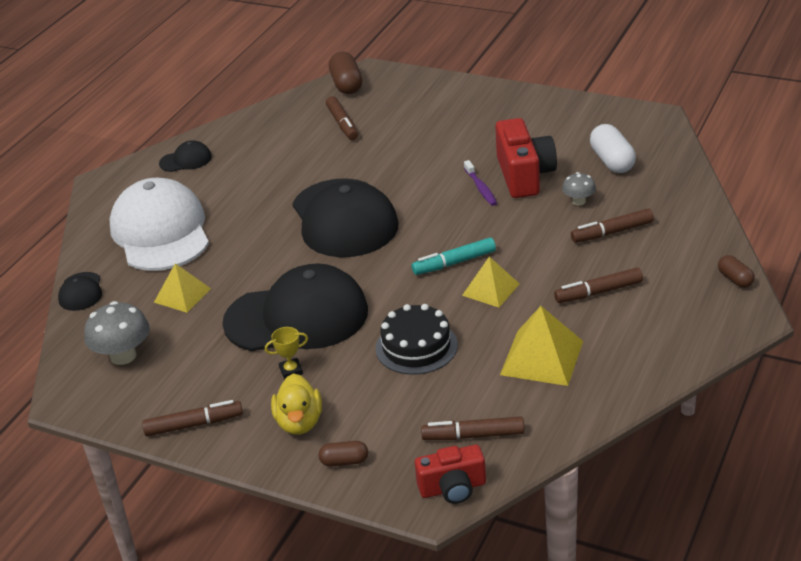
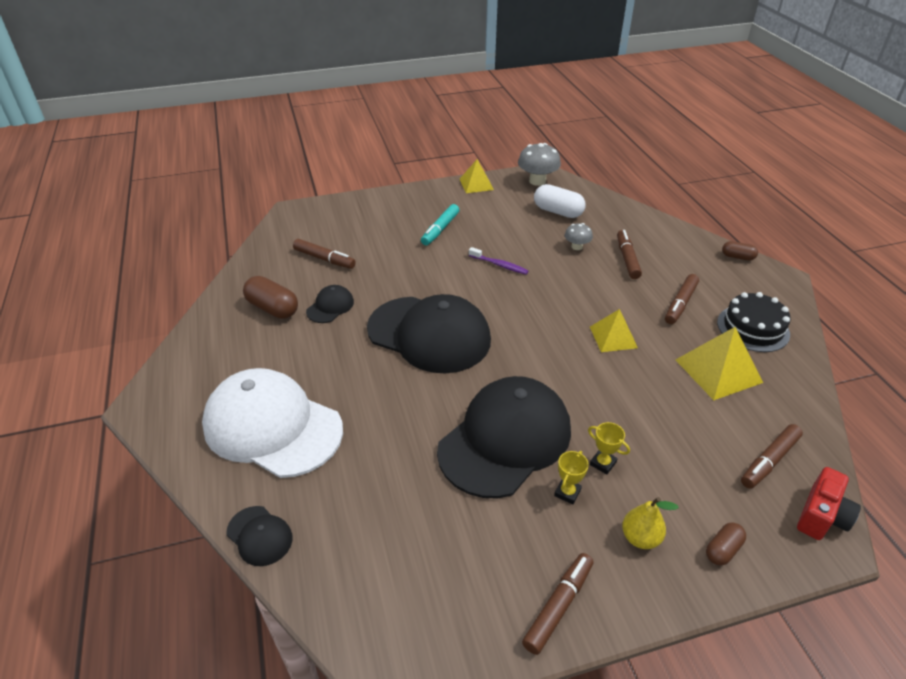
camera: 45 degrees left, 5 degrees up
grey mushroom [84,301,150,365] -> grey mushroom moved to [518,143,561,186]
yellow pyramid [154,263,211,313] -> yellow pyramid moved to [460,159,494,193]
black cap [159,140,212,172] -> black cap moved to [306,285,354,323]
yellow duck [271,373,322,435] -> yellow pear [622,497,679,549]
brown capsule [329,52,362,94] -> brown capsule moved to [243,276,298,319]
black cake [376,304,458,375] -> black cake moved to [717,292,791,352]
turquoise marker [412,238,496,275] -> turquoise marker moved to [421,204,459,245]
red camera [495,118,557,198] -> none
brown marker [571,209,654,243] -> brown marker turned 150 degrees clockwise [617,230,642,279]
none -> yellow trophy [588,422,630,475]

